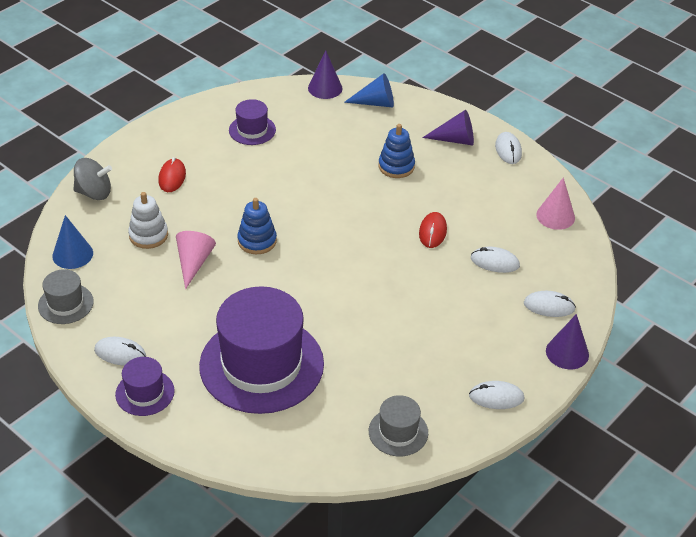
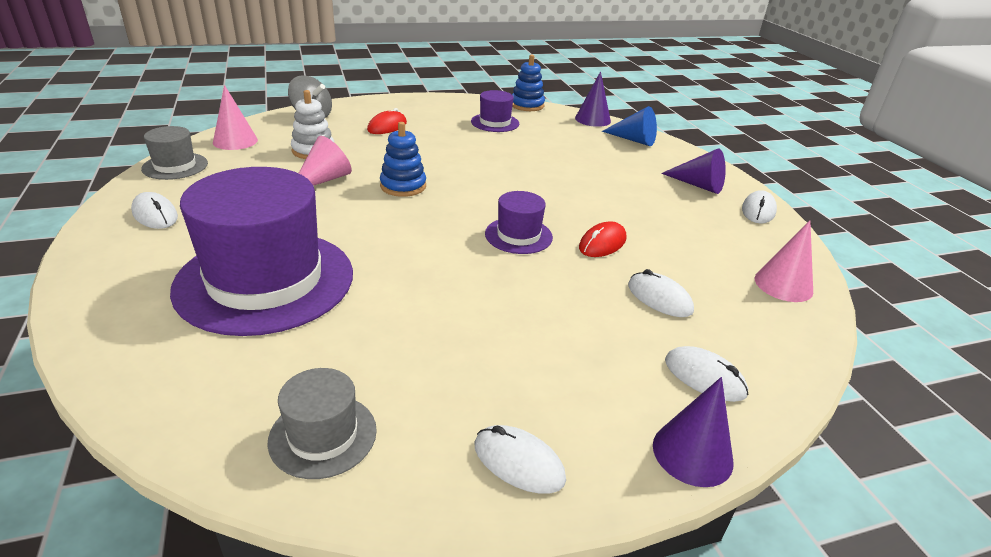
camera: 30 degrees right, 10 degrees down
blue cone [52,215,93,269] -> pink cone [213,85,258,150]
purple hat [115,357,175,416] -> purple hat moved to [485,191,553,254]
blue stacking toy [378,124,415,178] -> blue stacking toy moved to [512,55,545,111]

